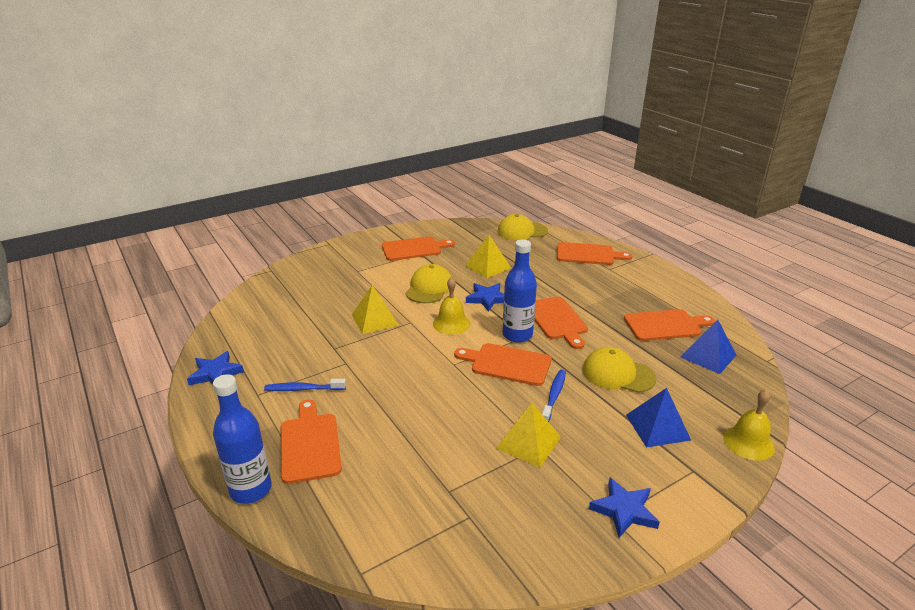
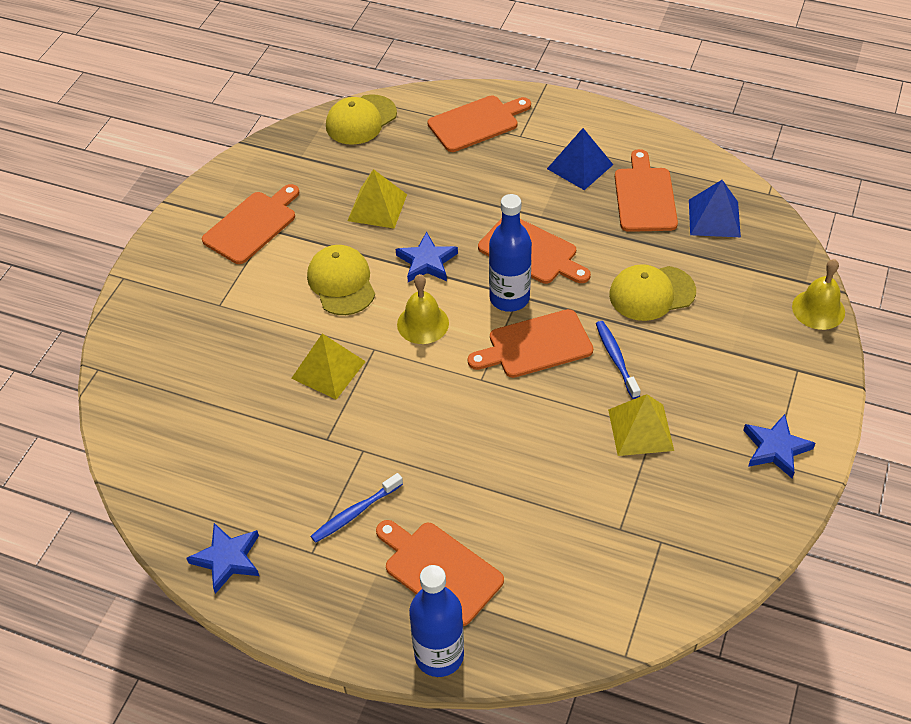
camera: 35 degrees left, 20 degrees up
orange cutting board [624,309,715,341] -> orange cutting board turned 45 degrees counterclockwise [615,149,678,232]
blue pyramid [626,388,691,448] -> blue pyramid moved to [547,128,613,190]

